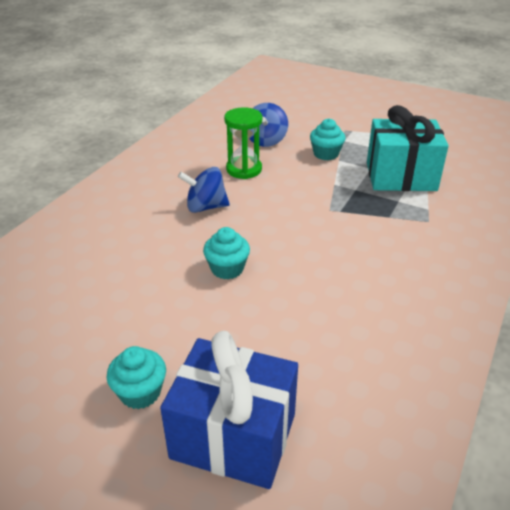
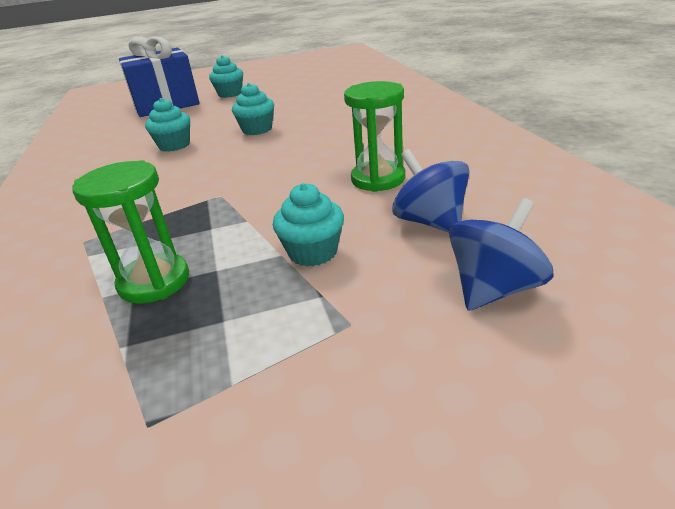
camera: 140 degrees right, 5 degrees down
blue spinning top [178,167,230,213] -> blue spinning top moved to [449,198,553,311]
turquoise gift [367,105,448,191] -> green hourglass [72,160,189,304]
none -> turquoise cupcake [145,98,190,152]

